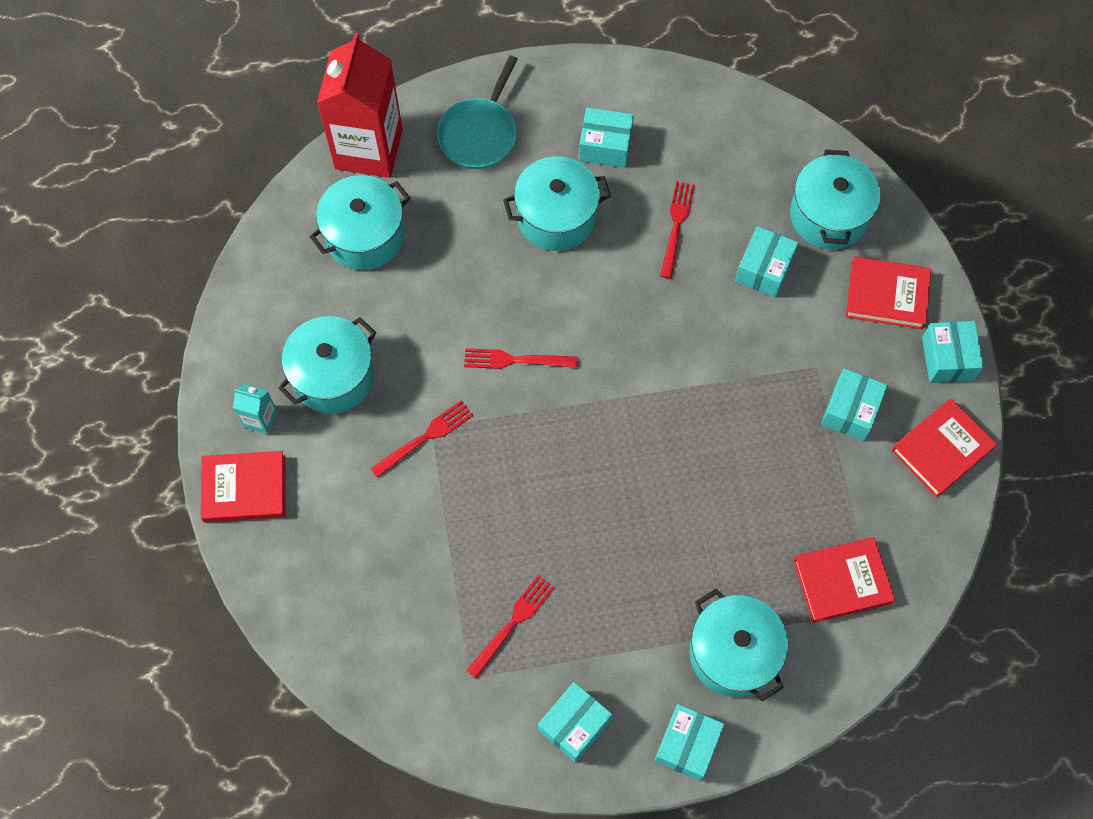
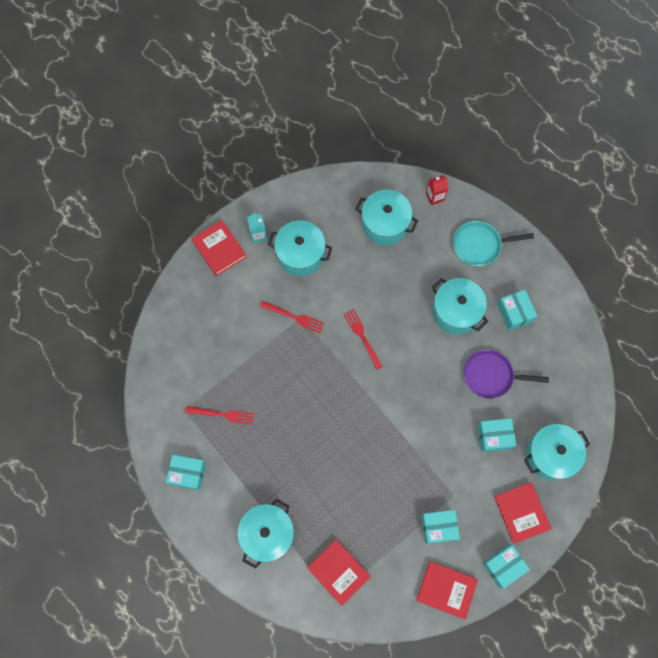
camera: 60 degrees right, 5 degrees up
red carton [317,33,403,178] -> red carton [426,175,449,205], size x0.42
turquoise box [654,704,724,781] -> none
red fork [660,181,695,279] -> purple pan [463,349,549,399]

